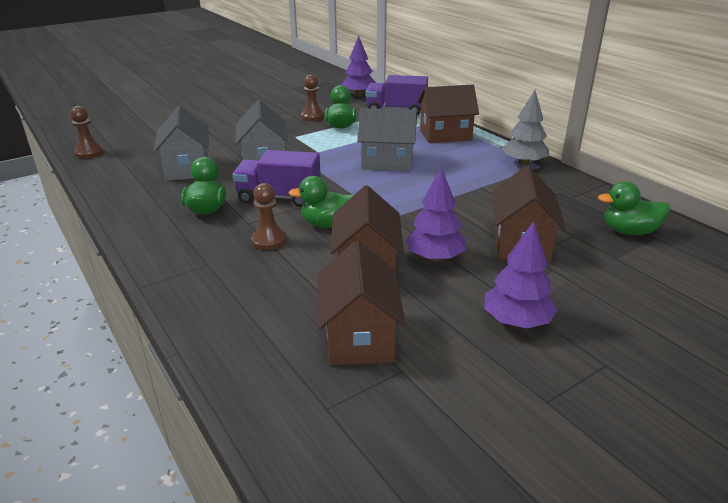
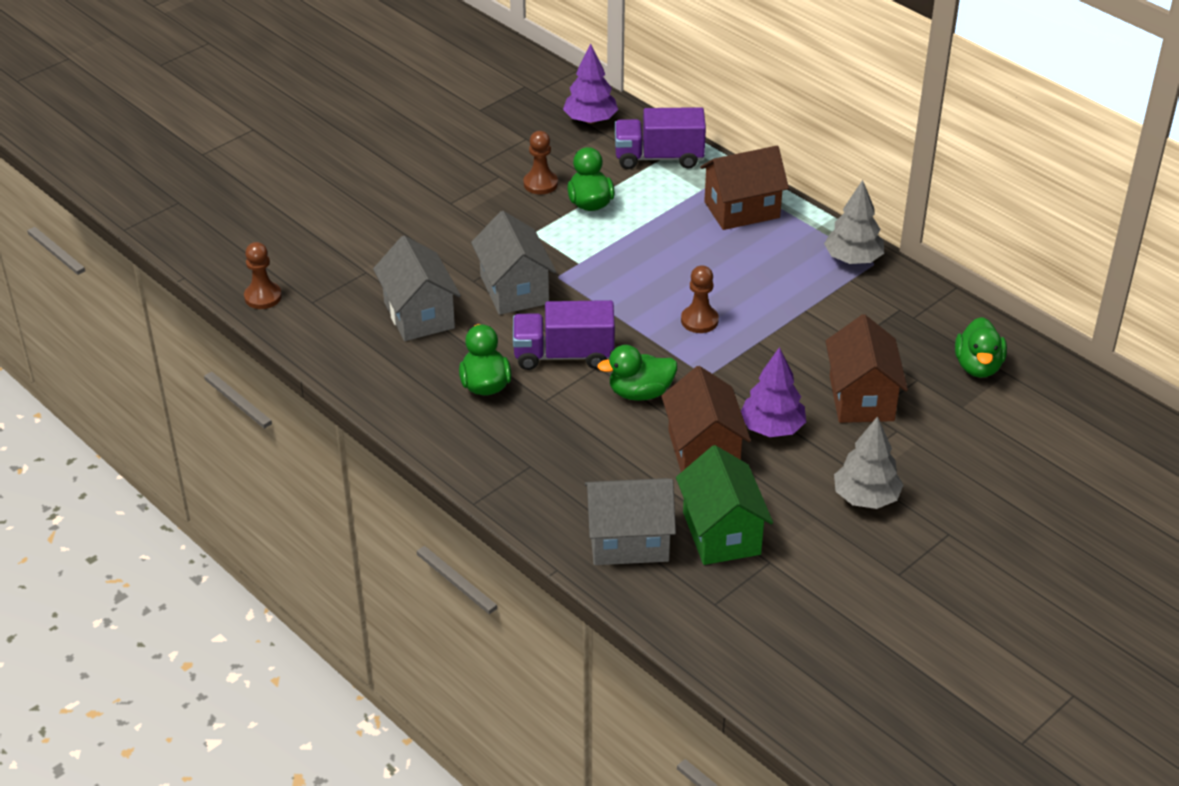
camera: 10 degrees left, 10 degrees up
brown pawn [251,183,287,250] -> brown pawn moved to [681,265,719,333]
brown house [318,241,406,365] -> green house [676,445,773,565]
grey house [357,108,417,171] -> grey house moved to [585,478,676,565]
purple tree [484,221,557,329] -> grey tree [834,416,904,509]
green duck [598,181,670,235] -> green duck turned 75 degrees counterclockwise [955,317,1007,378]

